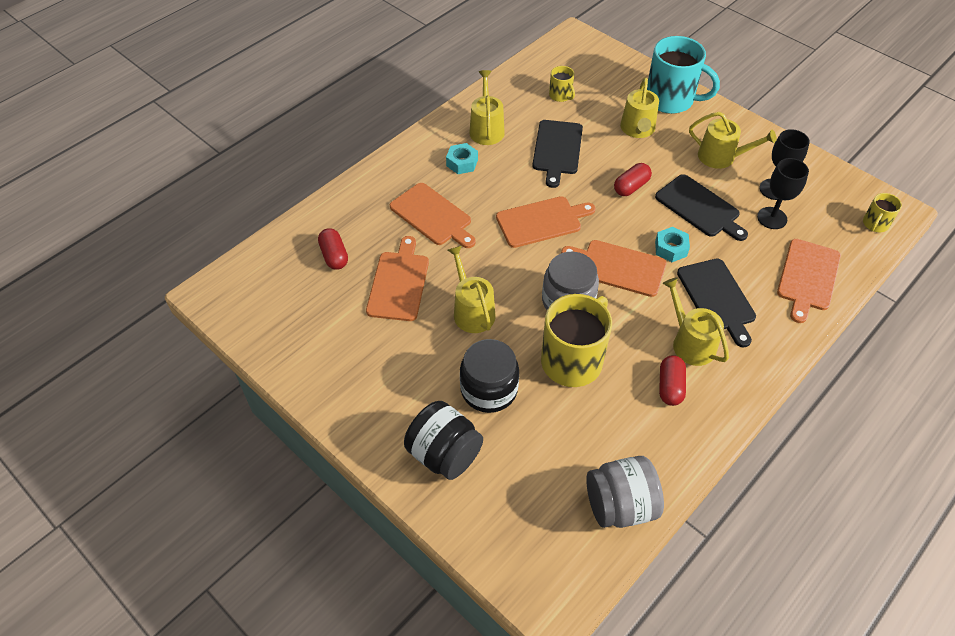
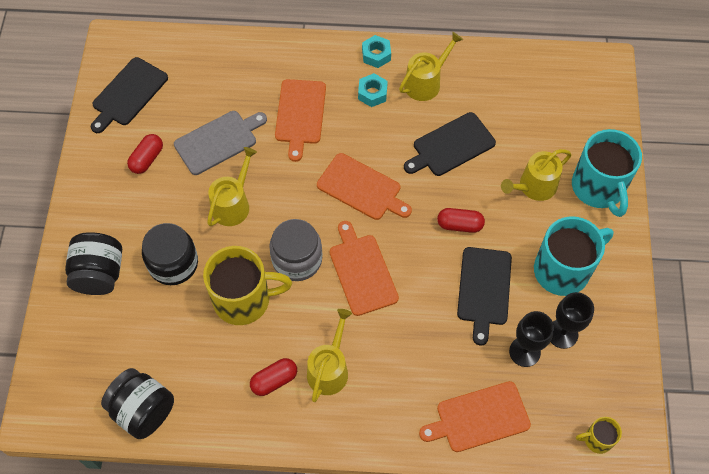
camera: 50 degrees right, 10 degrees up
red capsule [318,228,348,270] -> red capsule moved to [127,134,163,174]
orange cutting board [366,236,429,321] -> grey cutting board [174,111,267,175]
yellow mug [549,66,575,102] -> none
grey jar [586,456,664,528] -> black jar [101,368,174,439]
turquoise nut [655,227,690,262] -> turquoise nut moved to [362,35,391,68]
black cutting board [677,259,756,347] -> black cutting board moved to [91,57,168,133]
yellow watering can [689,112,777,169] -> turquoise mug [534,216,613,296]

